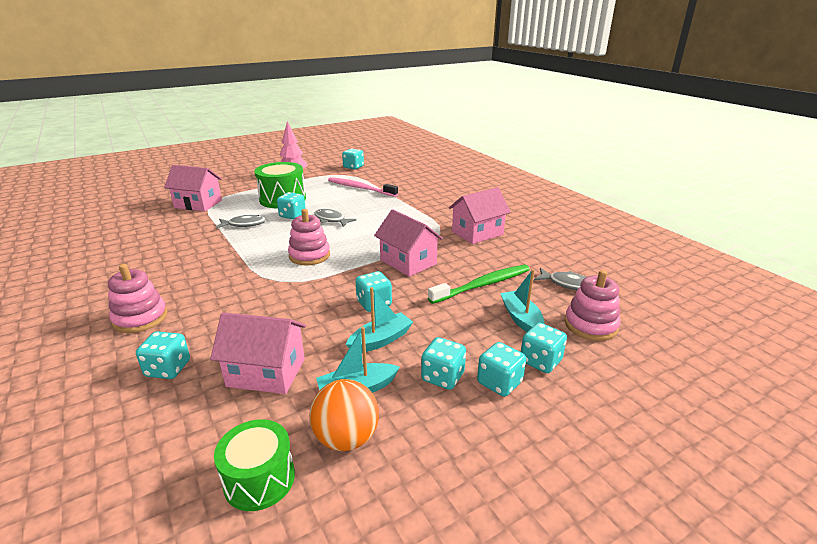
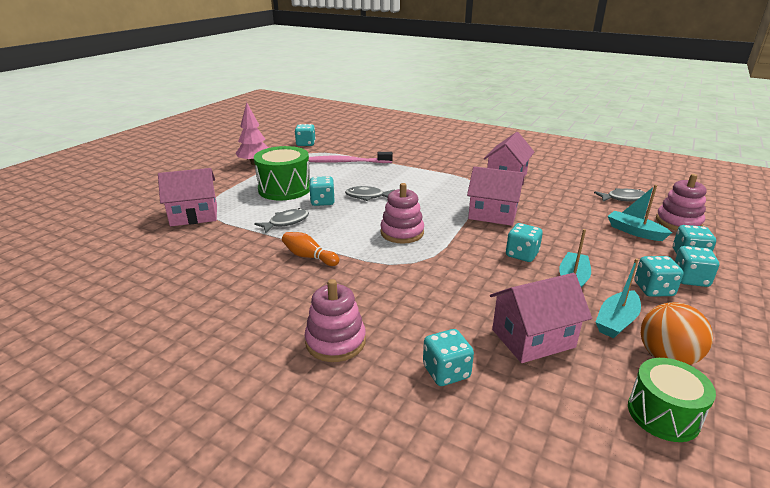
camera: 30 degrees left, 0 degrees up
green toothbrush [428,265,530,304] -> none
none -> orange bowling pin [282,232,339,266]

